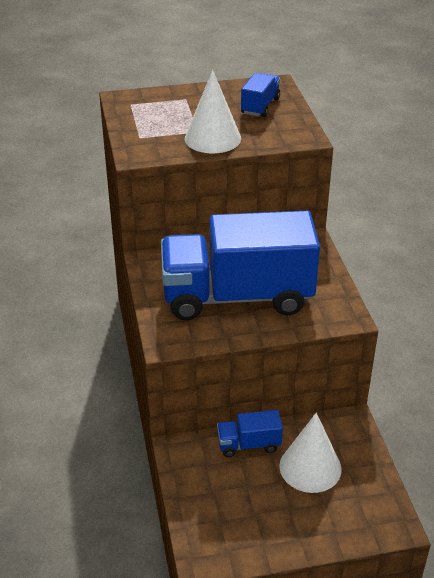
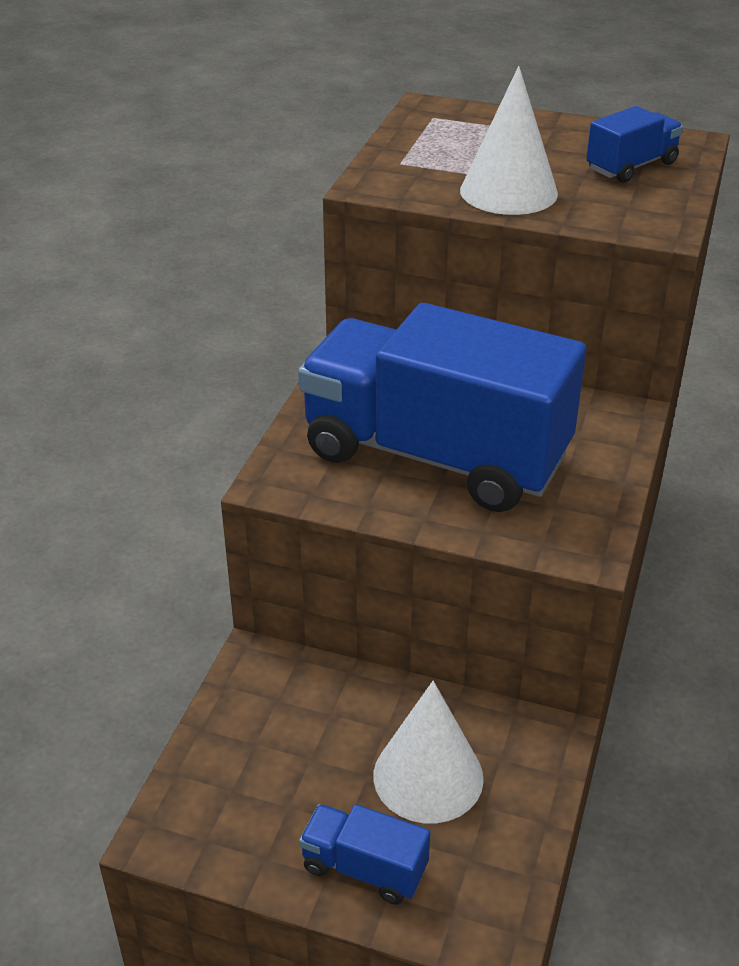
camera: 30 degrees right, 0 degrees up
blue truck [217,410,283,457] -> blue truck moved to [299,804,430,904]

